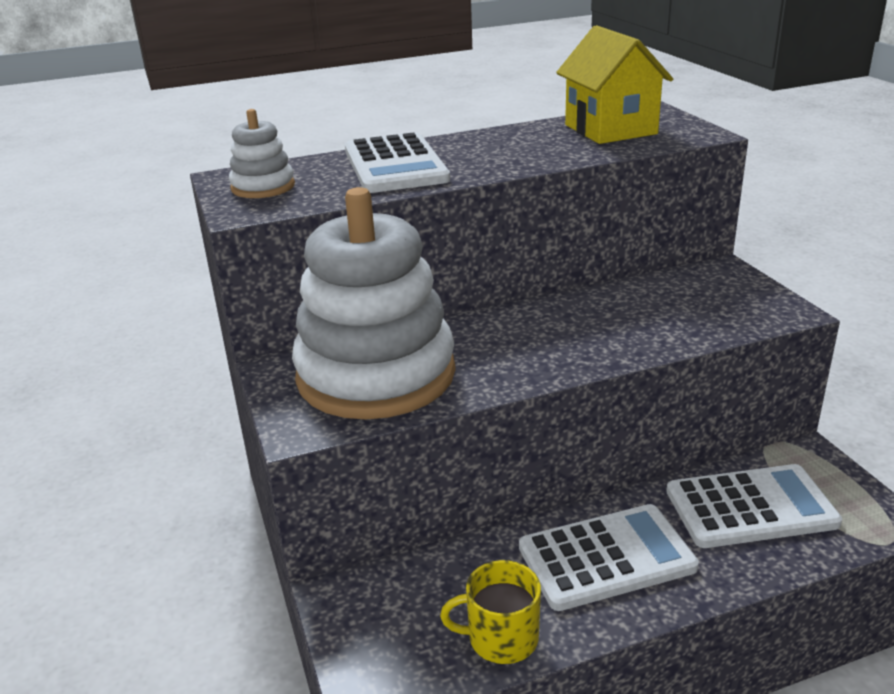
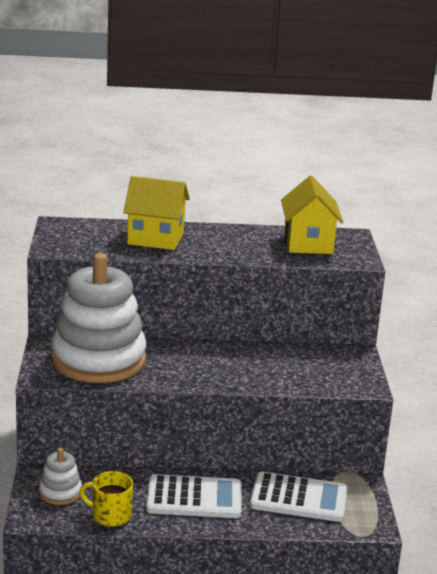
camera: 15 degrees right, 5 degrees down
white stacking toy [229,109,295,198] -> white stacking toy moved to [39,448,82,505]
white calculator [345,132,450,193] -> yellow house [123,176,190,250]

